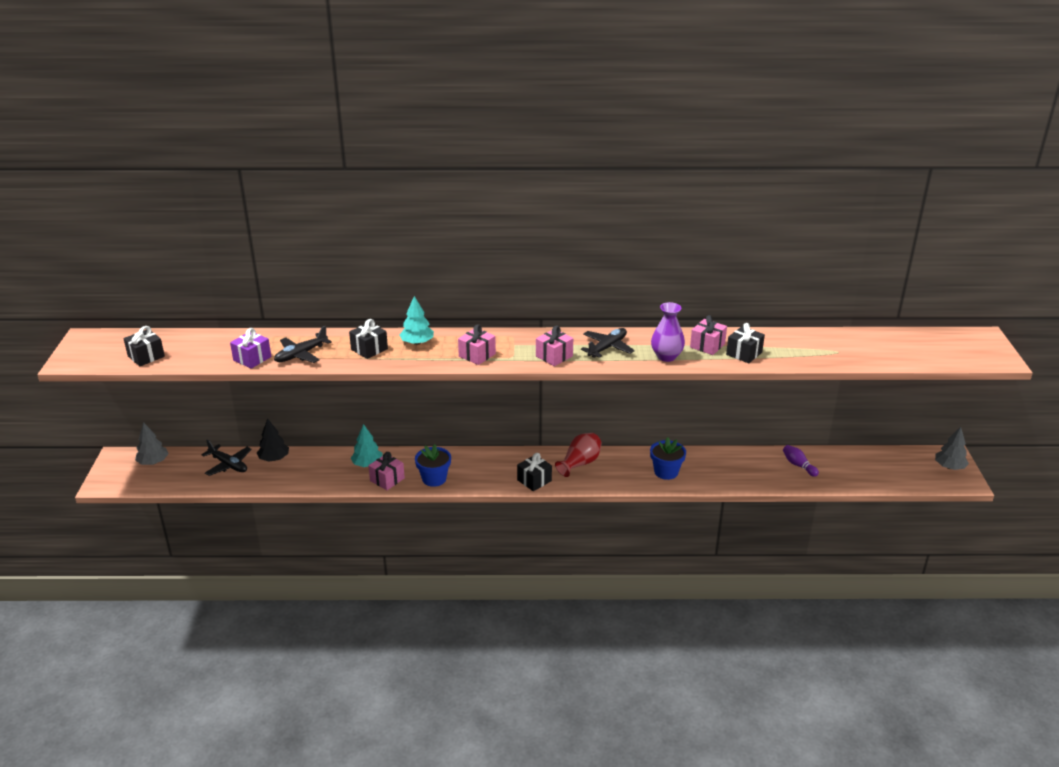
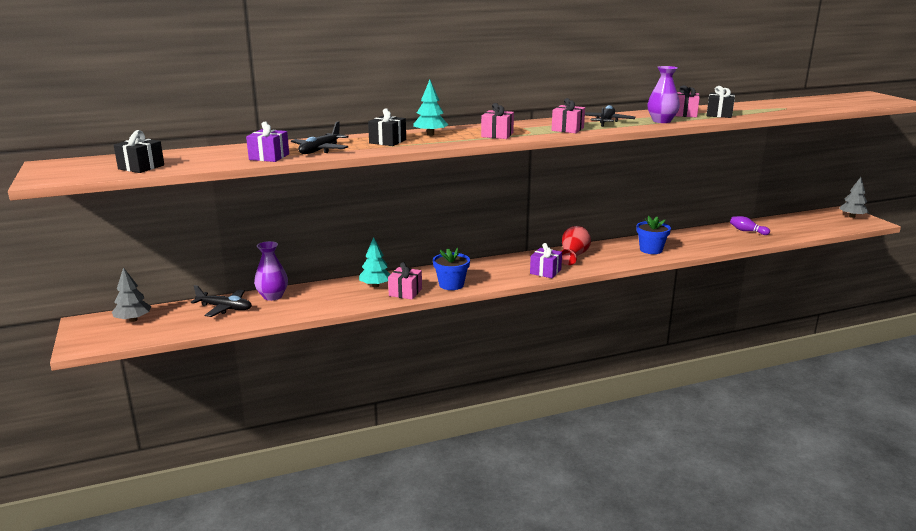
camera: 20 degrees left, 10 degrees down
black tree [257,419,289,462] -> purple vase [254,241,288,301]
black gift [517,453,552,491] -> purple gift [530,243,562,278]

